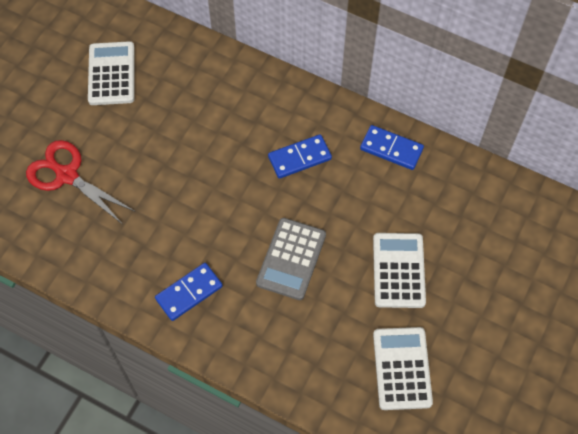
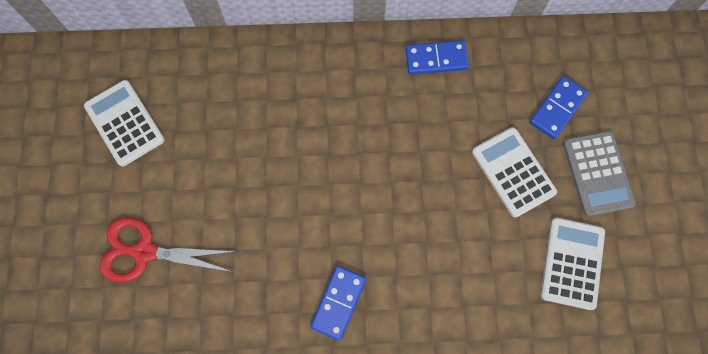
camera: 30 degrees left, 10 degrees up
grey calculator [256,218,326,300] -> grey calculator moved to [563,131,636,216]
blue domino [268,134,332,179] -> blue domino moved to [529,76,588,139]
white calculator [373,327,433,410] -> white calculator turned 45 degrees clockwise [541,217,605,310]

